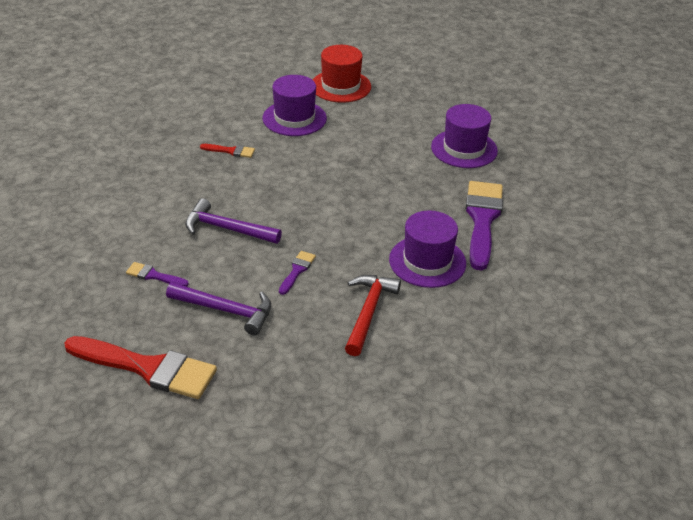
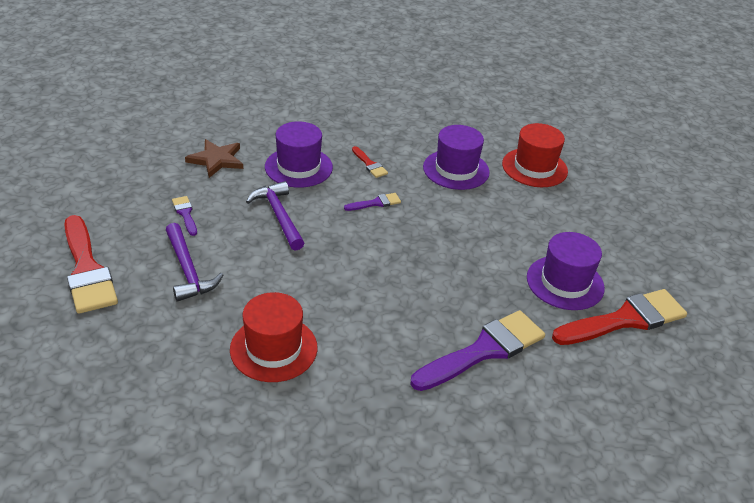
camera: 45 degrees right, 0 degrees up
purple brush [279,251,316,295] -> purple brush moved to [344,193,401,211]
red hammer [345,275,401,356] -> red hat [230,292,317,382]
purple hat [389,210,466,288] -> purple hat moved to [265,121,333,188]
none -> brown star [185,139,243,178]
none -> red brush [552,289,687,345]

